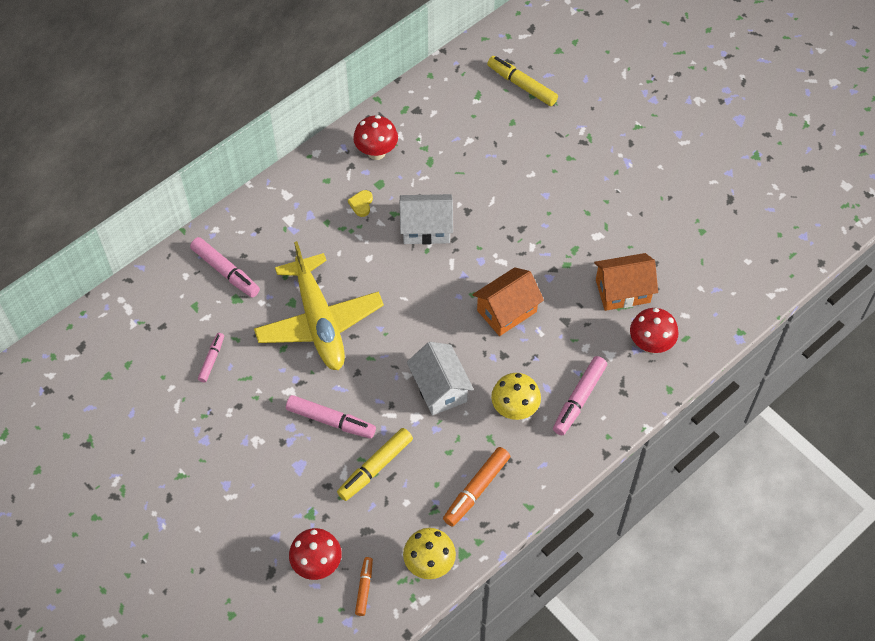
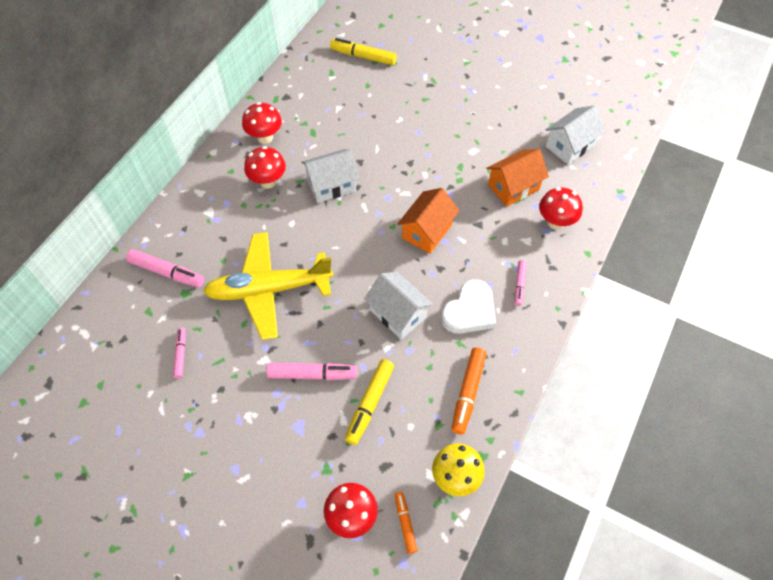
camera: 20 degrees left, 0 degrees up
yellow plane [254,241,384,370] -> yellow plane turned 120 degrees clockwise [203,232,333,340]
yellow heart [348,190,373,217] -> red mushroom [244,146,286,188]
yellow mushroom [491,373,541,420] -> white heart [441,279,496,334]
pink marker [553,356,607,435] -> pink marker [515,260,527,306], size x0.60
none -> white house [545,105,606,165]

